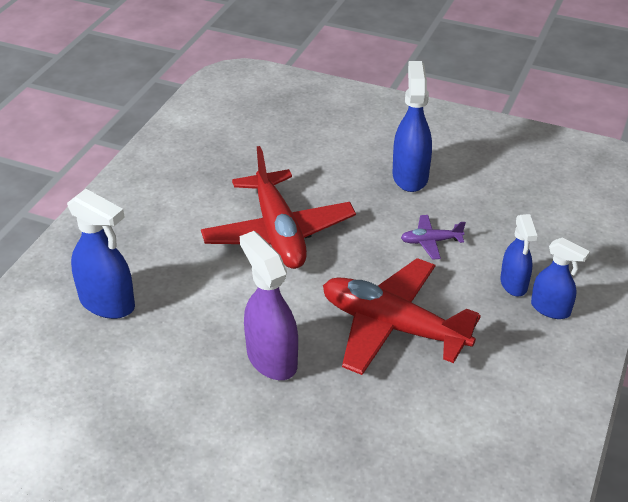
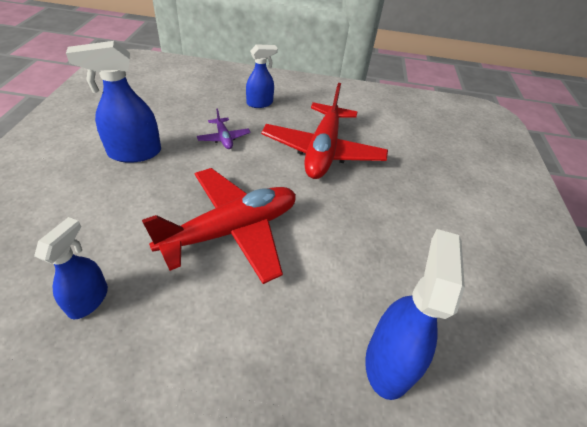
camera: 110 degrees left, 5 degrees up
purple spray bottle [240,231,298,380] -> none
blue spray bottle [531,237,590,319] -> blue spray bottle moved to [34,217,108,319]

